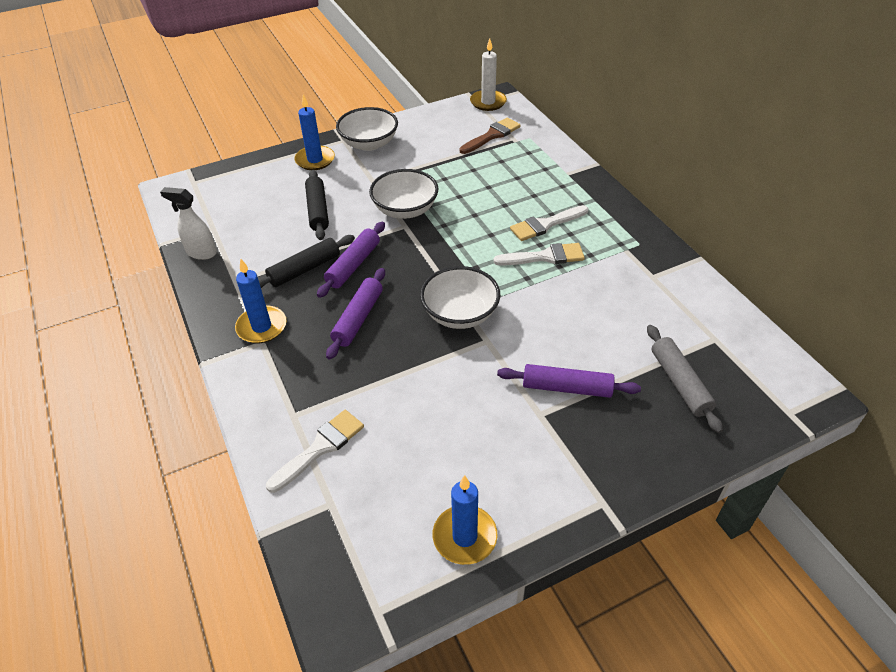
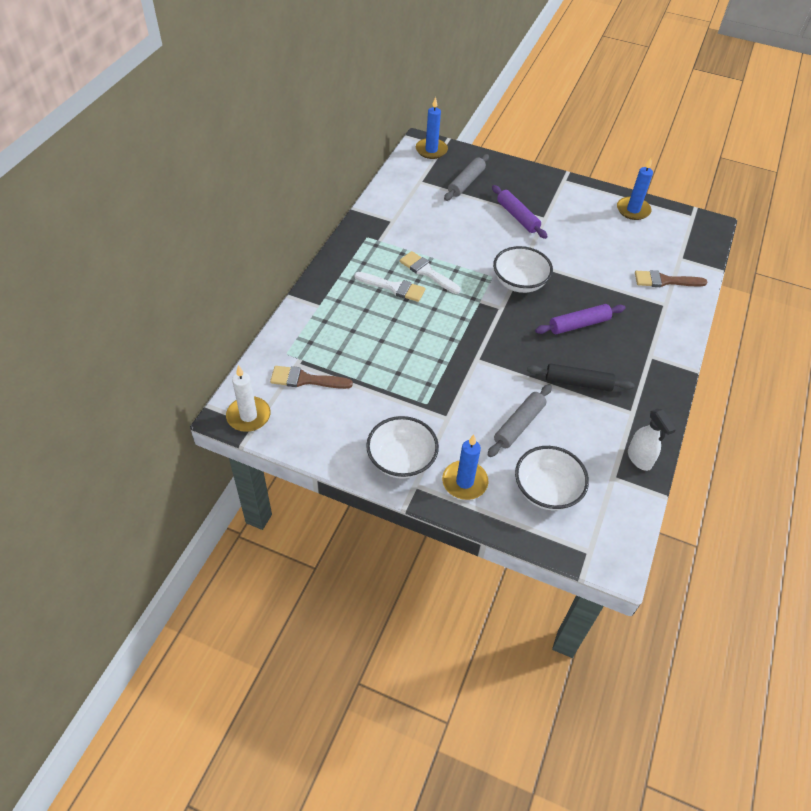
camera: 135 degrees left, 5 degrees up
blue candle [235,259,287,343] -> blue candle moved to [416,97,448,159]
white brush [266,410,364,493] -> brown brush [635,270,707,287]
black rolling pin [305,170,329,240] -> grey rolling pin [488,384,552,457]
purple rolling pin [317,222,385,298] -> none
white bowl [369,169,439,219] -> white bowl moved to [515,446,589,510]

